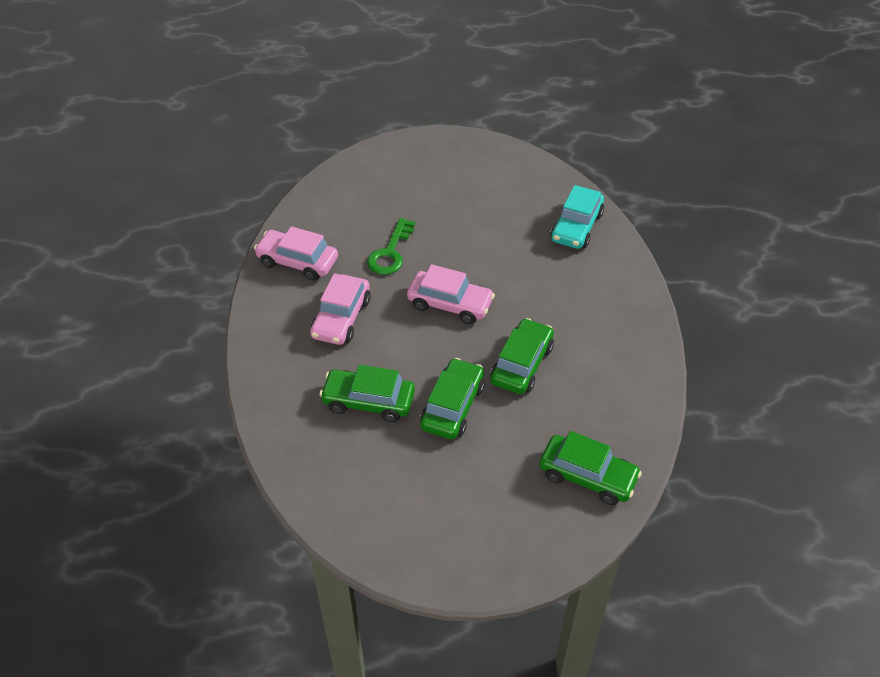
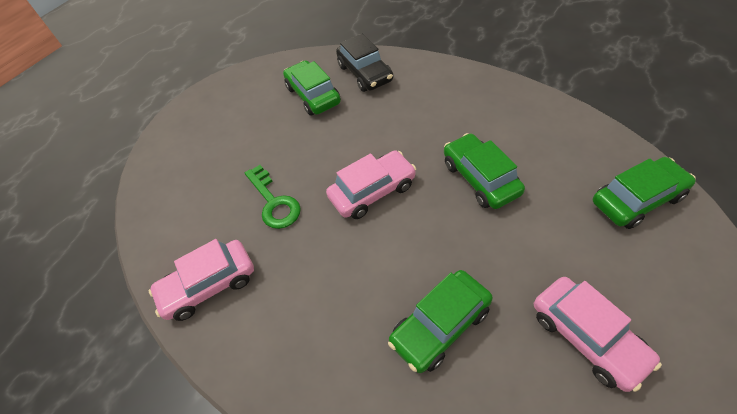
camera: 45 degrees left, 5 degrees up
pink car [310,273,371,345] -> pink car moved to [534,277,662,392]
green car [420,358,485,439] -> green car moved to [283,60,341,116]
turquoise car [550,185,604,249] -> black car [336,33,393,92]

